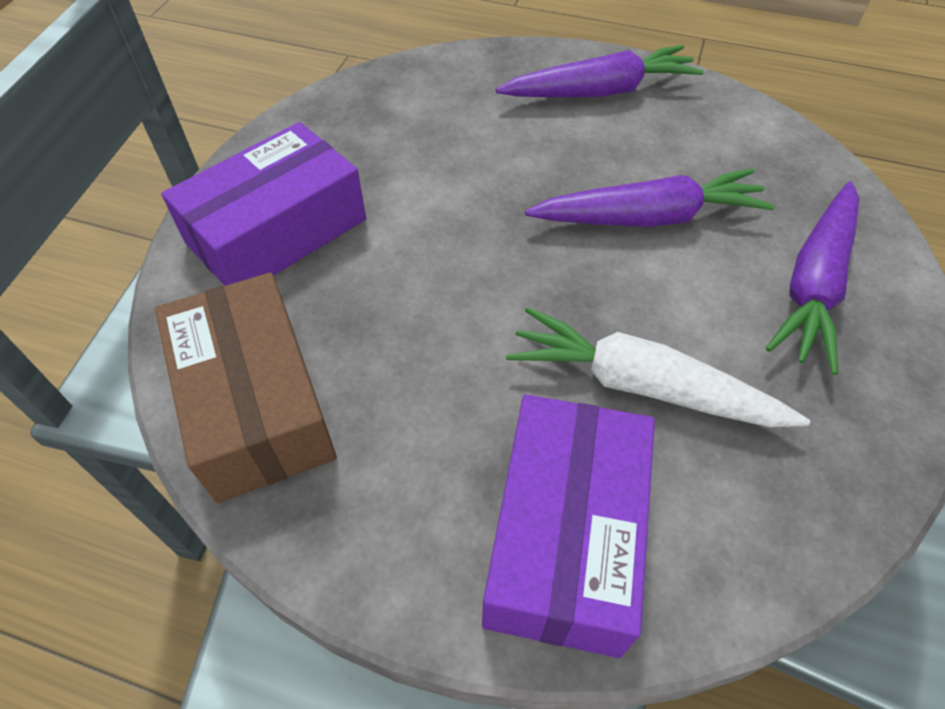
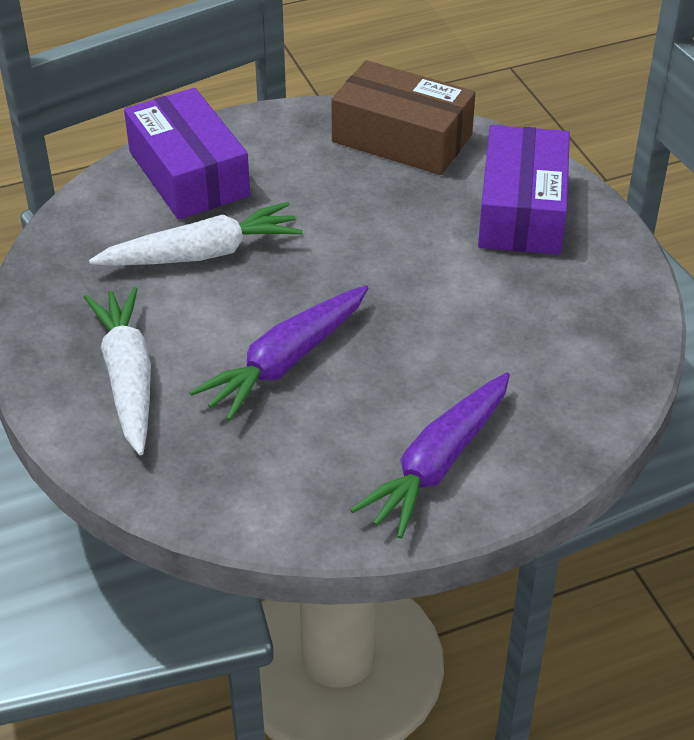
camera: 140 degrees right, 10 degrees down
purple carrot [766,181,859,375] -> white carrot [84,287,151,455]

